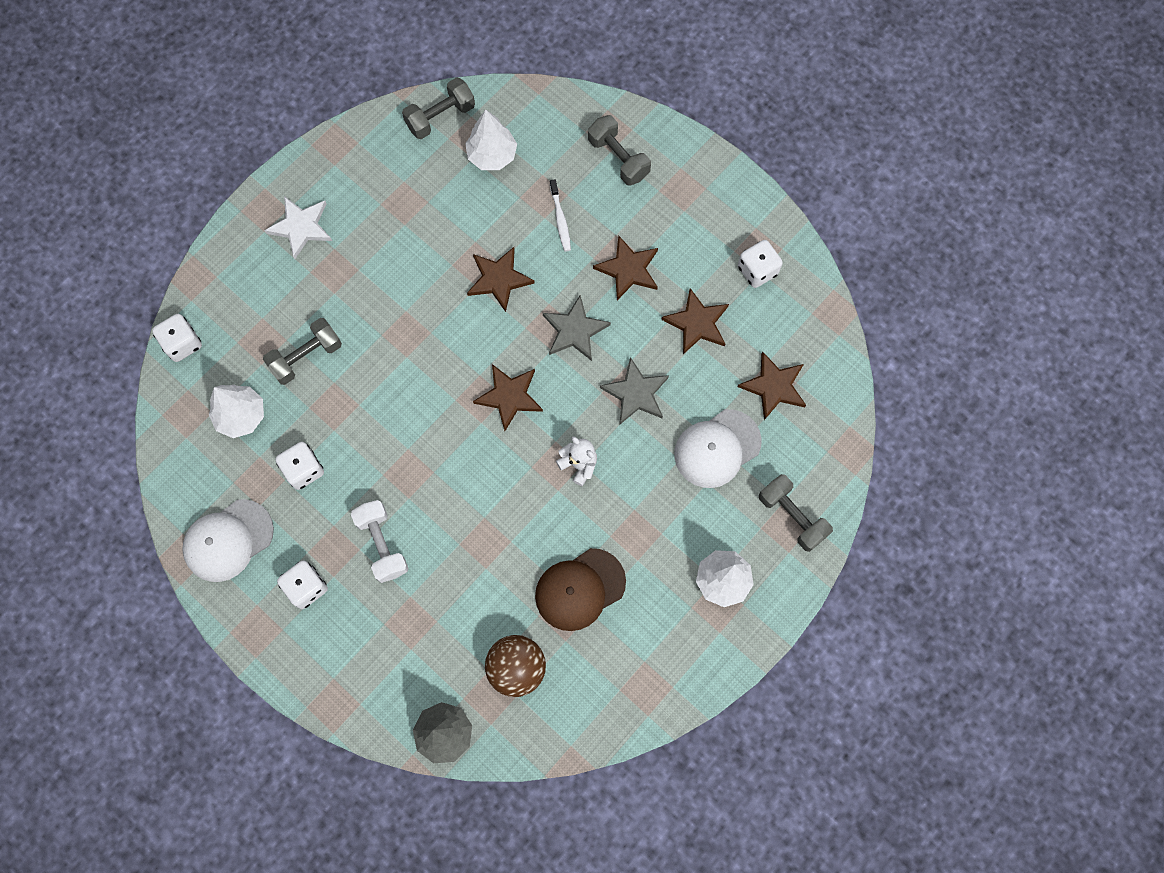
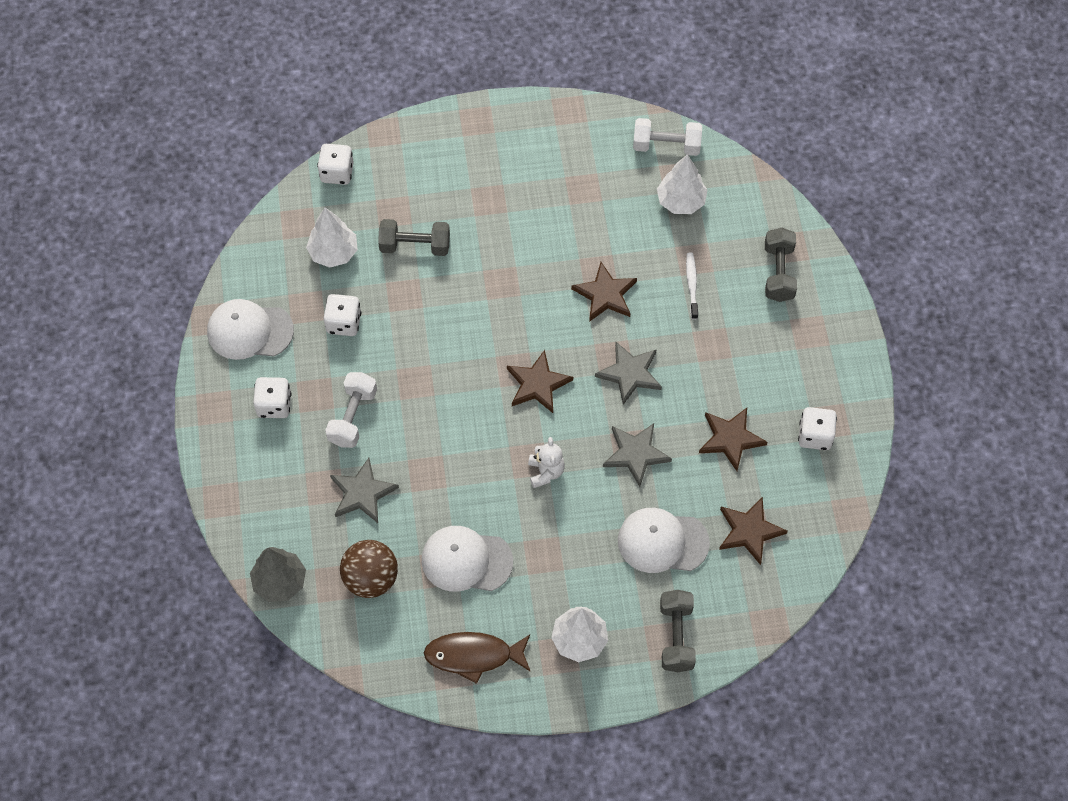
camera: 40 degrees right, 10 degrees down
white star [264,196,332,259] -> none
grey dumbbell [402,77,475,139] -> white dumbbell [633,118,702,156]
brown cap [535,548,626,631] -> white cap [422,526,513,592]
white toothbrush [550,179,571,252] -> white toothbrush turned 150 degrees clockwise [686,253,698,319]
brown star [593,235,658,300] -> none
none -> grey star [330,458,399,523]
none -> brown fish [424,632,531,684]

